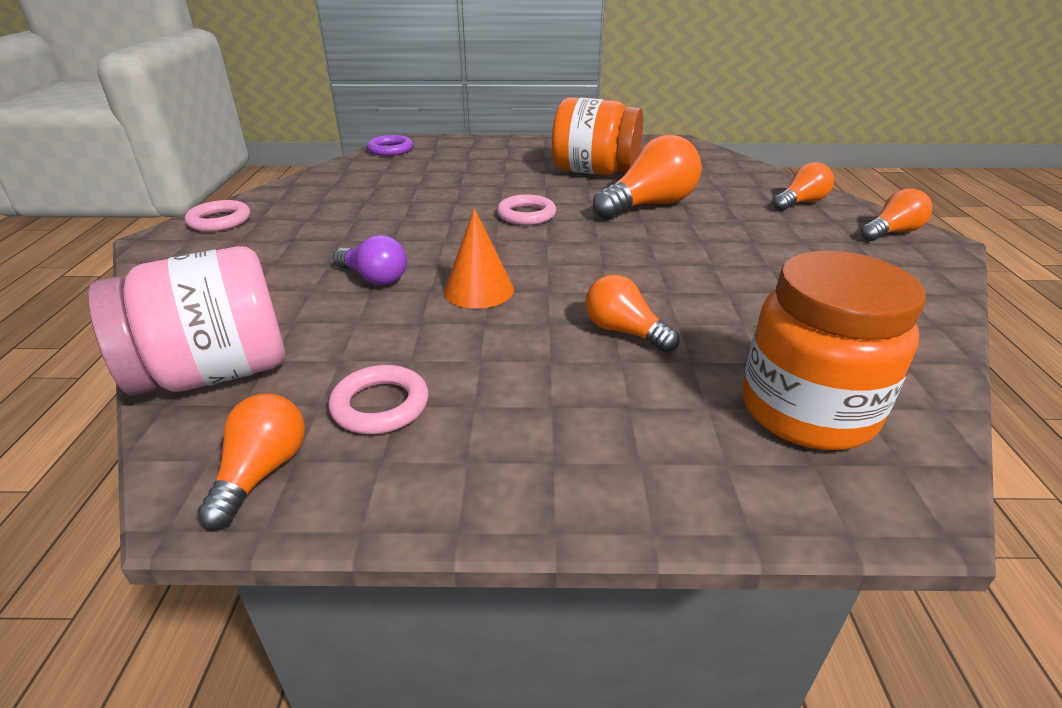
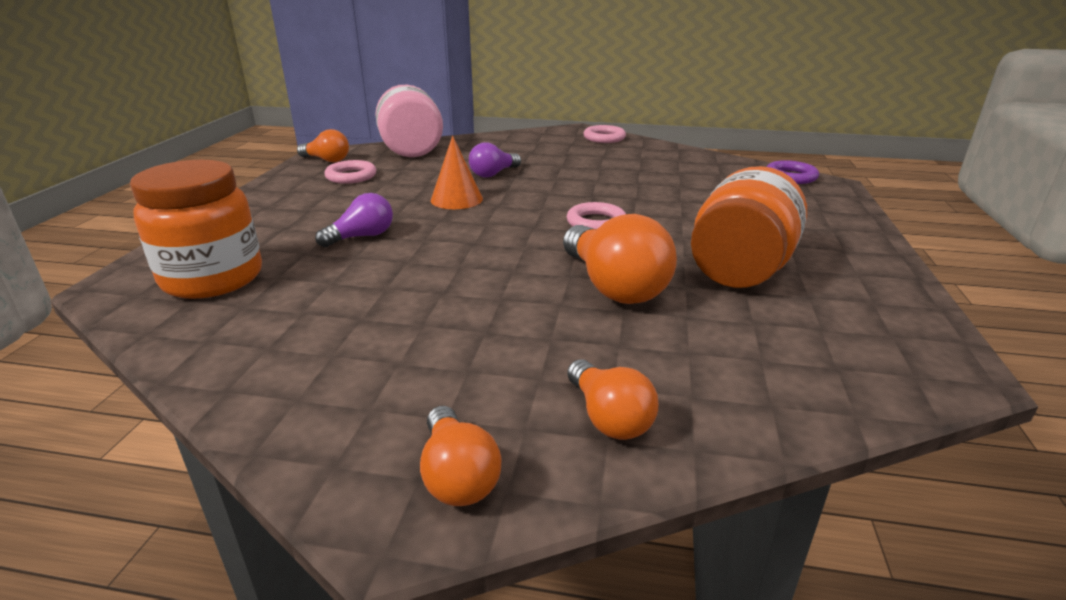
camera: 100 degrees right, 5 degrees down
orange light bulb [585,274,680,352] -> purple light bulb [315,193,393,247]

